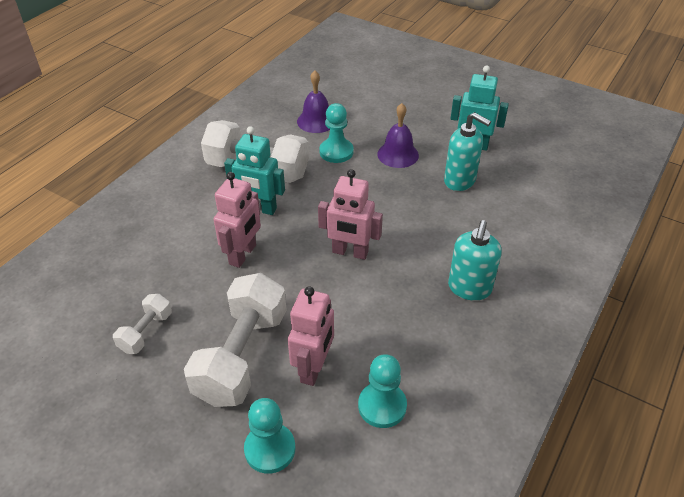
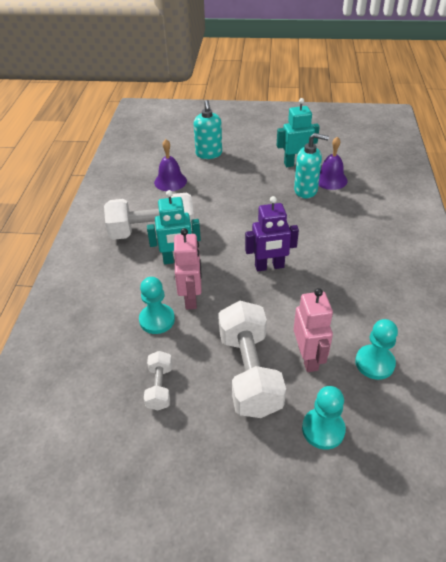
camera: 25 degrees left, 0 degrees up
pink robot [318,169,383,260] -> purple robot [245,196,299,271]
turquoise pawn [319,103,354,163] -> turquoise pawn moved to [139,277,175,334]
purple bell [377,103,419,168] -> purple bell moved to [318,137,348,190]
turquoise soap dispenser [448,220,501,301] -> turquoise soap dispenser moved to [194,100,222,159]

